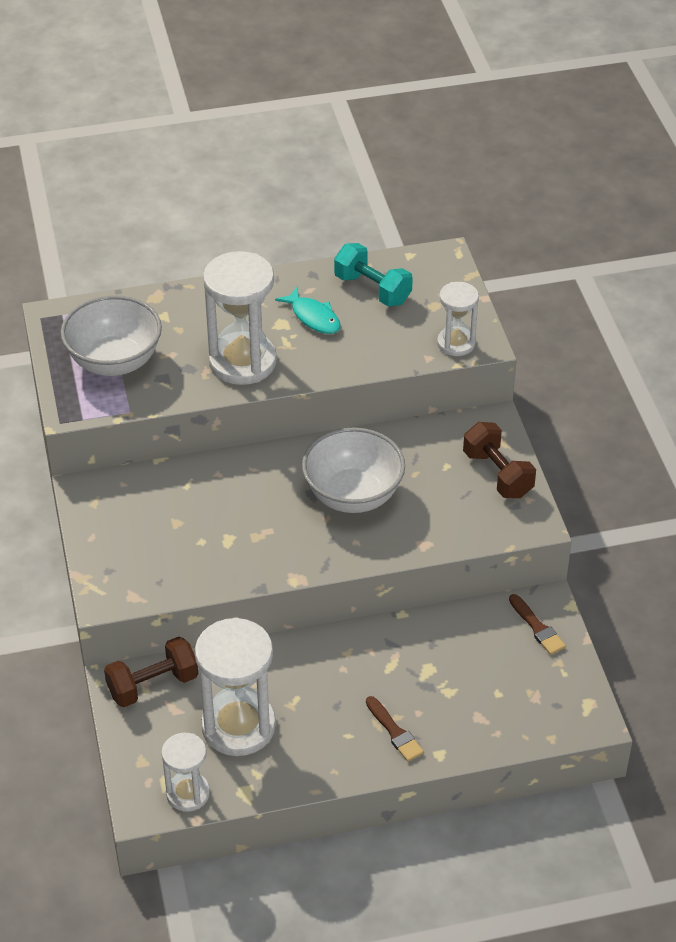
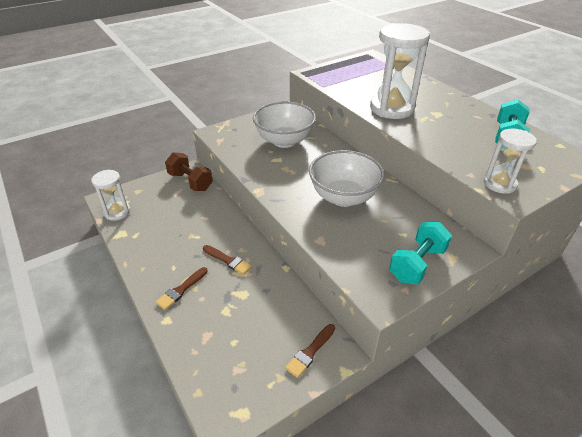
camera: 70 degrees right, 5 degrees down
white bowl [61,295,162,376] -> white bowl moved to [253,102,316,148]
white hourglass [195,617,276,756] -> none
turquoise fish [275,287,341,334] -> none
brown dumbbell [463,422,536,498] -> turquoise dumbbell [389,222,452,285]
none -> brown brush [203,245,252,275]

